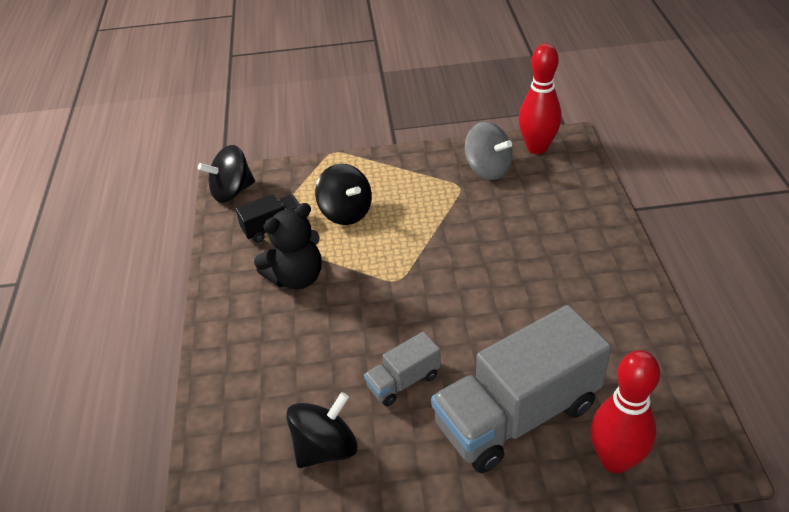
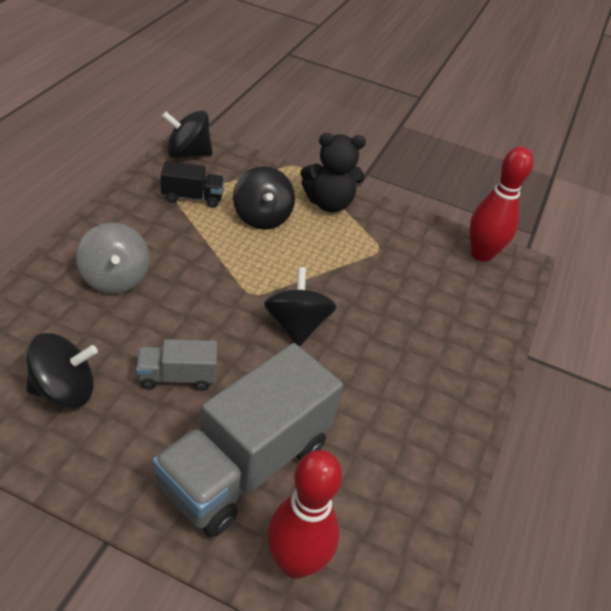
camera: 20 degrees right, 0 degrees up
black teddy bear [254,203,322,290] -> black teddy bear moved to [301,133,366,212]
grey truck [431,305,611,473] -> grey truck turned 45 degrees counterclockwise [153,343,343,537]
grey spinning top [465,122,513,180] -> grey spinning top moved to [76,223,149,294]
none -> black spinning top [264,267,337,346]

